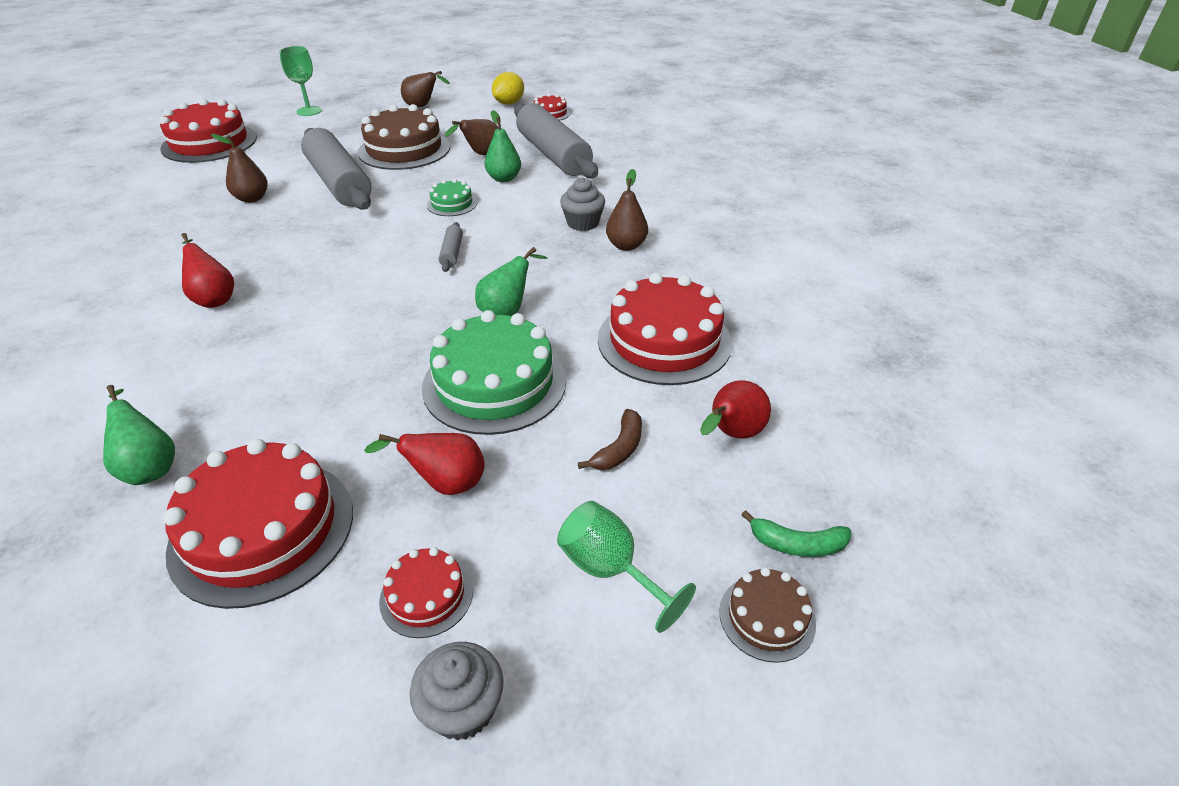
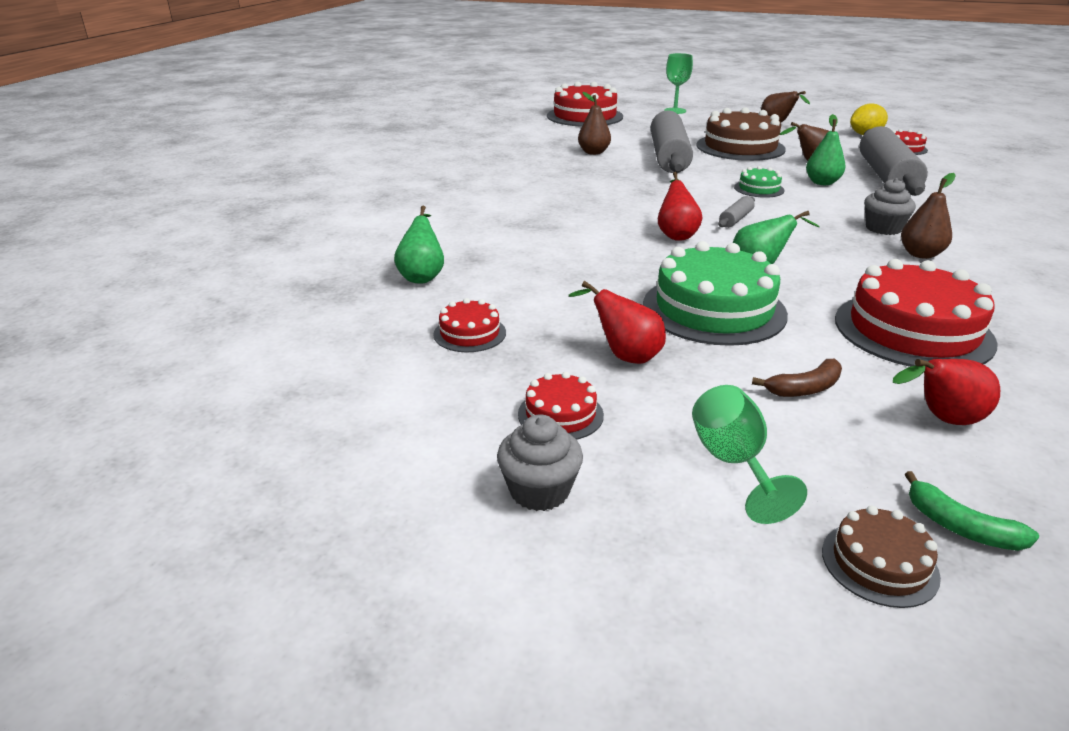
camera: 35 degrees right, 10 degrees down
red cake [163,439,353,609] -> red cake [434,298,506,352], size x0.48
red pear [181,233,234,308] -> red pear moved to [658,172,702,241]

